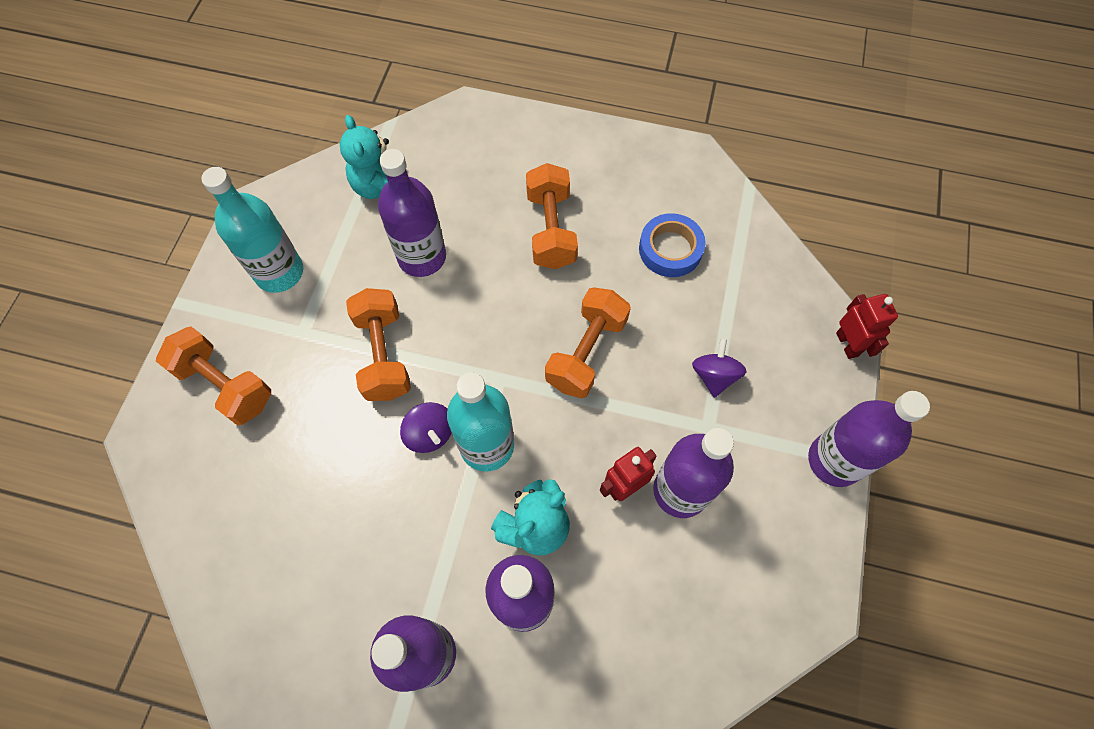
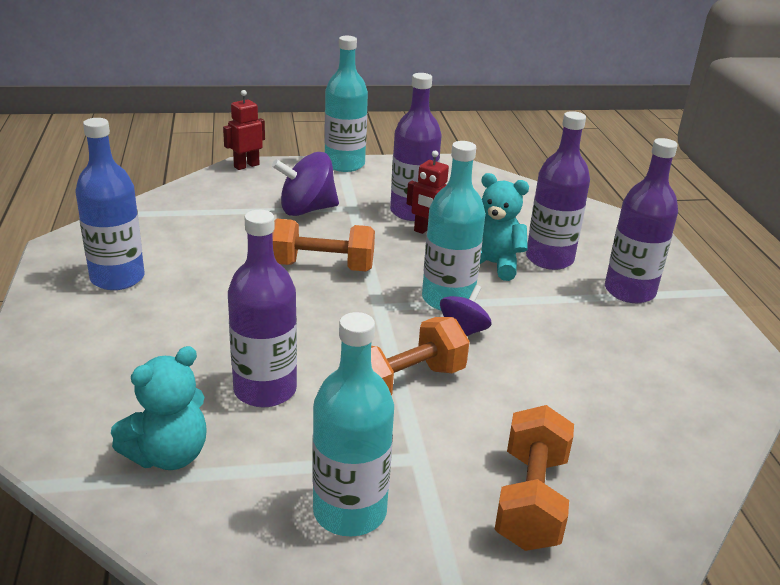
camera: 115 degrees left, 35 degrees down
orange dumbbell [526,163,578,269] -> none
blue tape [639,213,706,277] -> none
purple spinning top [692,338,747,398] -> purple spinning top [272,152,339,216], size x1.59
purple bottle [808,391,930,487] -> turquoise bottle [324,36,368,172]
none -> blue bottle [76,118,145,290]

